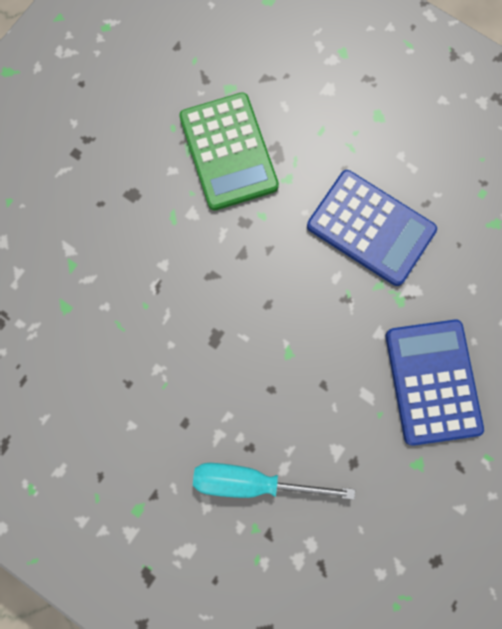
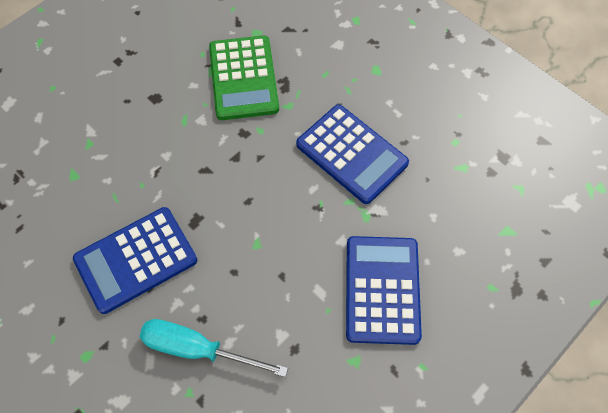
camera: 10 degrees right, 15 degrees down
none -> blue calculator [73,207,197,314]

